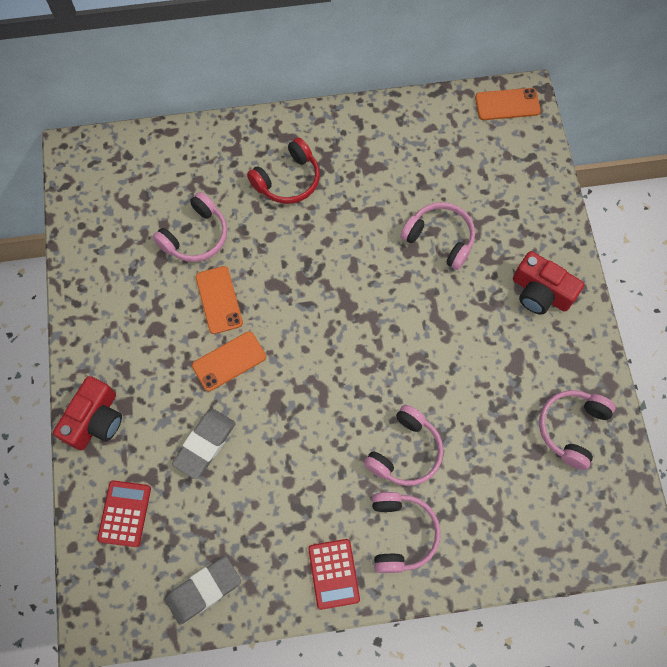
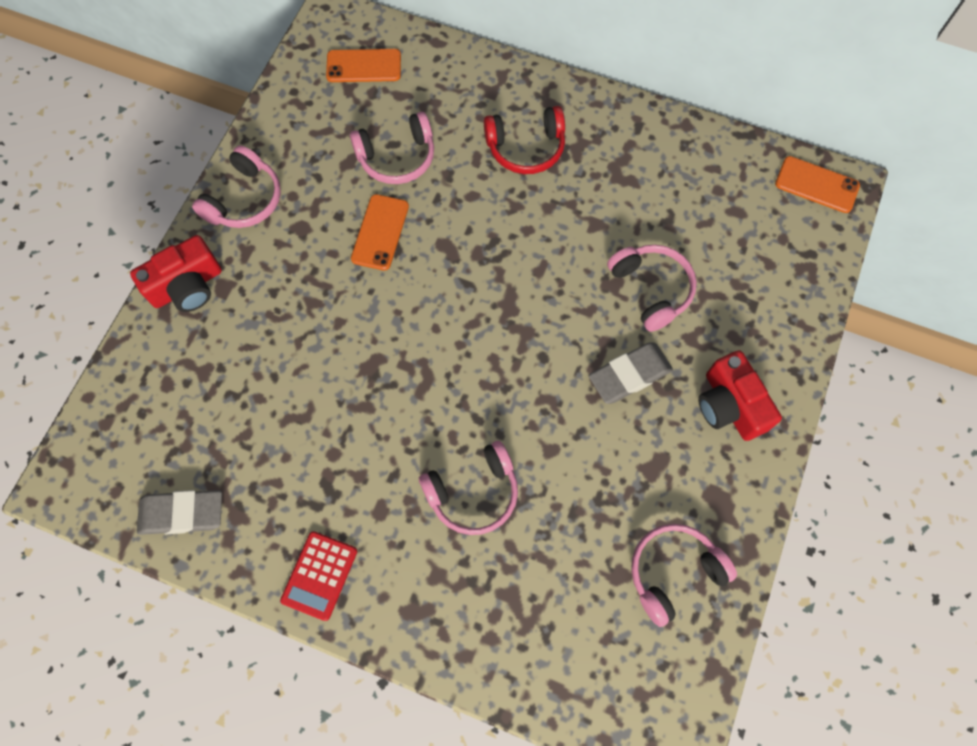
camera: 30 degrees right, 0 degrees up
red calculator [97,480,151,547] -> none
grey eraser [172,409,236,479] -> grey eraser moved to [589,343,673,404]
orange phone [192,331,266,391] -> orange phone moved to [326,49,401,82]
pink headphones [372,492,441,573] -> pink headphones moved to [192,145,281,228]

